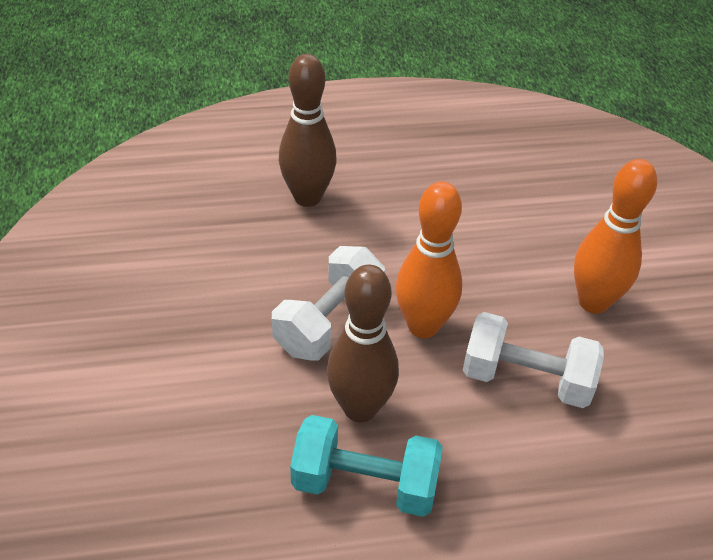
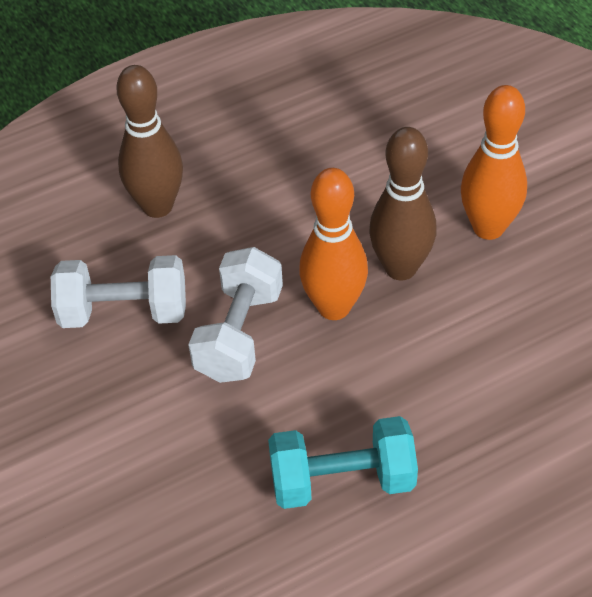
camera: 15 degrees left, 5 degrees up
brown bowling pin [327,265,399,422] -> brown bowling pin moved to [369,127,437,280]
white dumbbell [463,312,604,408] -> white dumbbell moved to [51,255,186,328]

